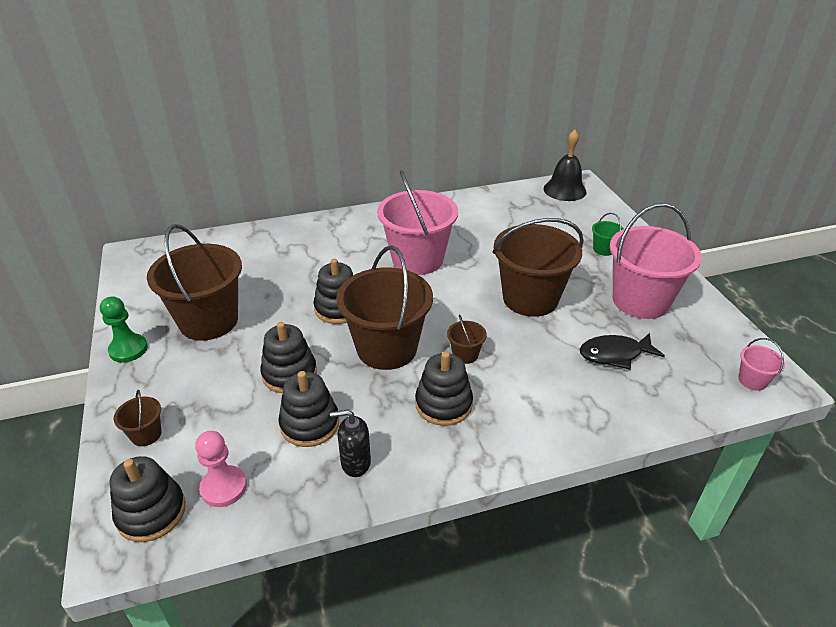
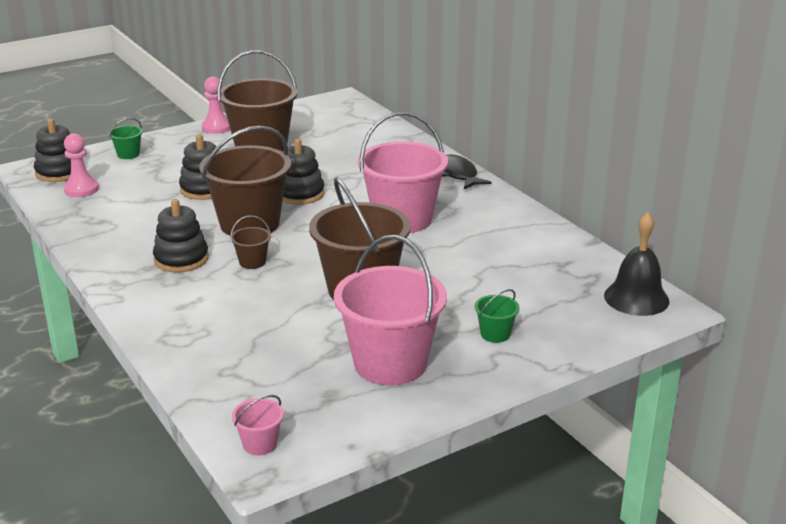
camera: 75 degrees right, 10 degrees down
green pawn [100,296,148,363] -> pink pawn [201,76,230,134]
brown bucket [113,390,161,446] -> green bucket [109,118,143,159]
black stacking toy [278,371,339,447] -> none
black soap dispenser [330,409,371,477] -> none
black fish [580,333,665,370] -> black fish moved to [442,154,492,189]

